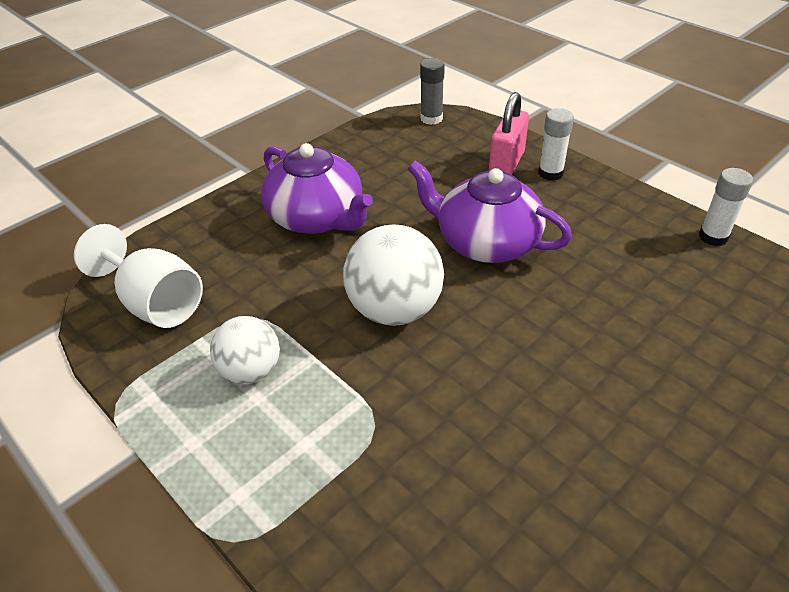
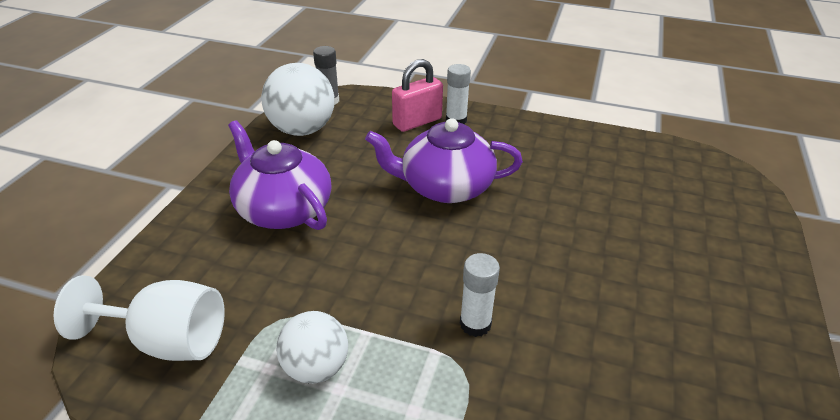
camera: 30 degrees left, 5 degrees down
purple teapot [261,143,373,234] -> purple teapot turned 150 degrees counterclockwise [228,120,331,230]
white ball [343,225,444,326] -> white ball moved to [261,63,334,136]
pink padlock [489,92,529,175] -> pink padlock turned 60 degrees clockwise [392,59,443,132]
white glue stick [699,168,753,246] -> white glue stick moved to [460,253,500,337]

